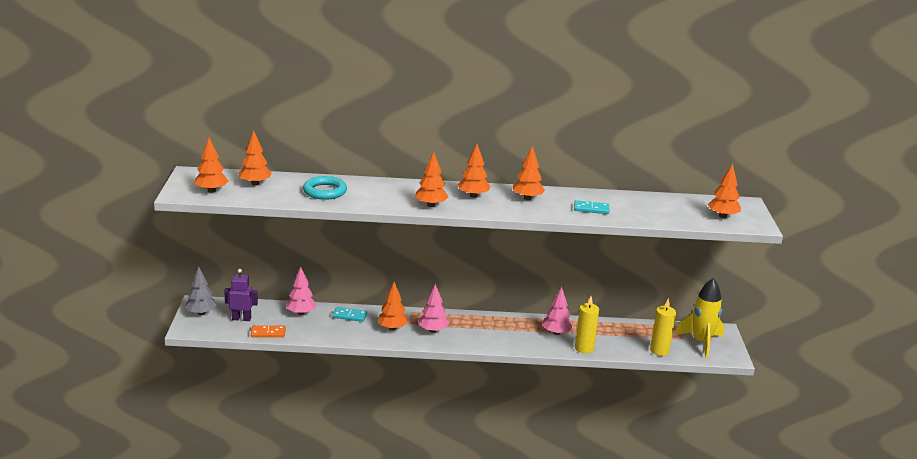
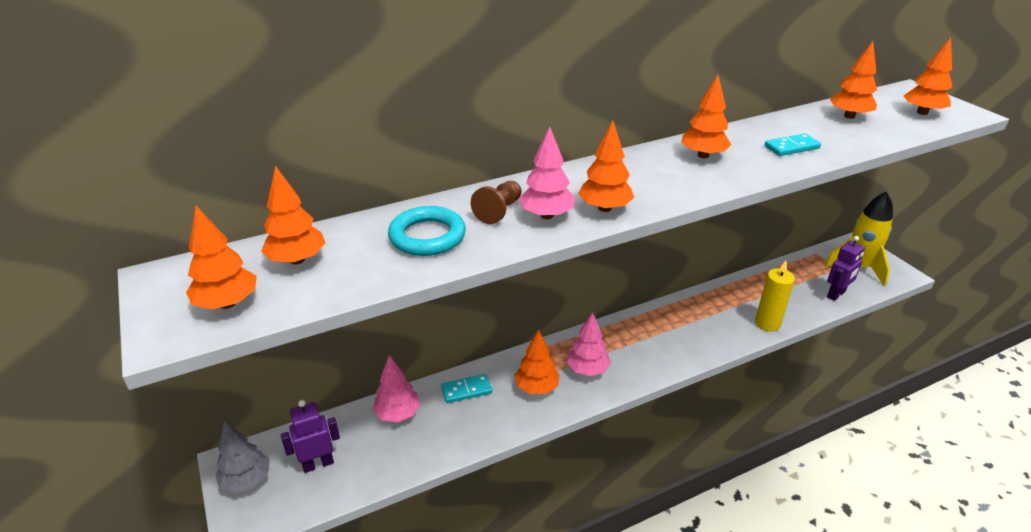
camera: 25 degrees left, 10 degrees up
orange domino [251,325,286,337] -> none
orange tree [458,144,491,198] -> orange tree moved to [830,41,877,119]
pink tree [542,287,573,335] -> pink tree moved to [519,127,575,219]
yellow candle [650,298,676,356] -> purple robot [827,236,865,301]
none -> brown pawn [471,181,522,224]

